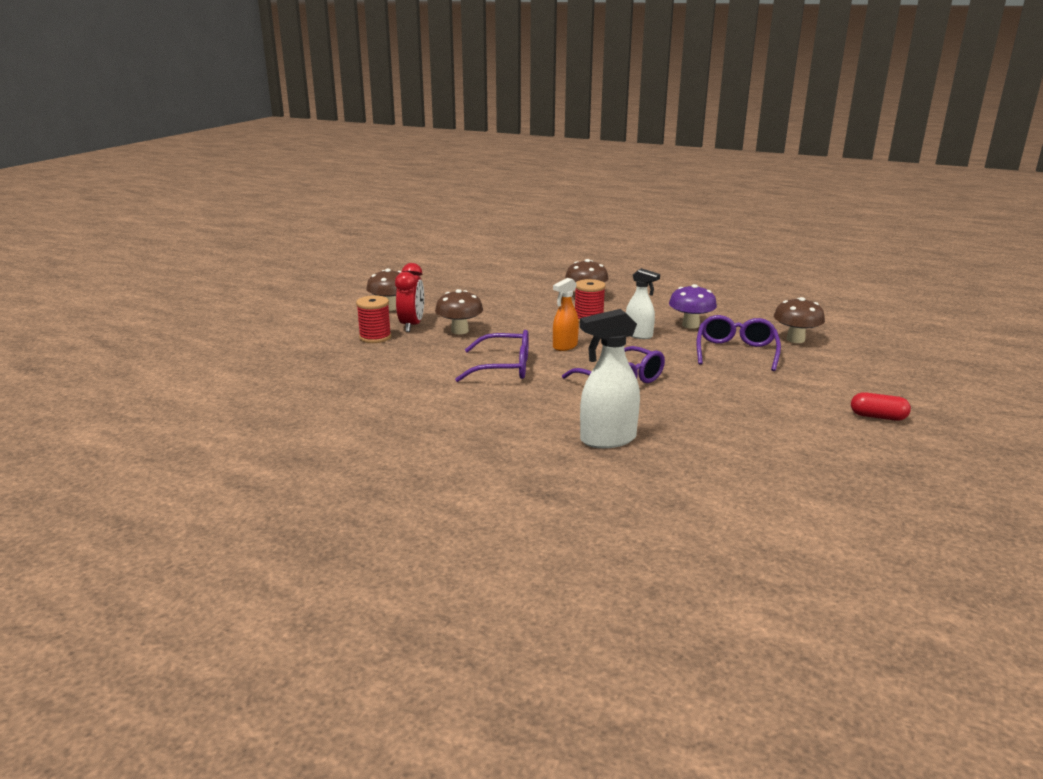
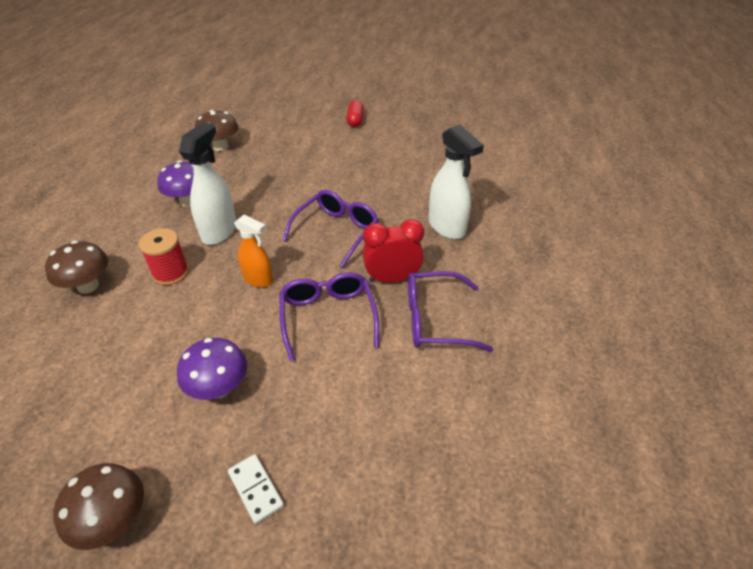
camera: 105 degrees left, 20 degrees up
red spool [356,295,391,343] -> white domino [228,454,284,524]
red clock [395,263,424,332] -> red clock moved to [363,219,424,283]
brown mushroom [435,289,483,334] -> purple mushroom [177,338,247,400]
white spray bottle [626,268,660,339] -> white spray bottle [179,122,236,245], size x1.54
purple glasses [697,315,781,371] -> purple glasses moved to [408,271,493,351]

